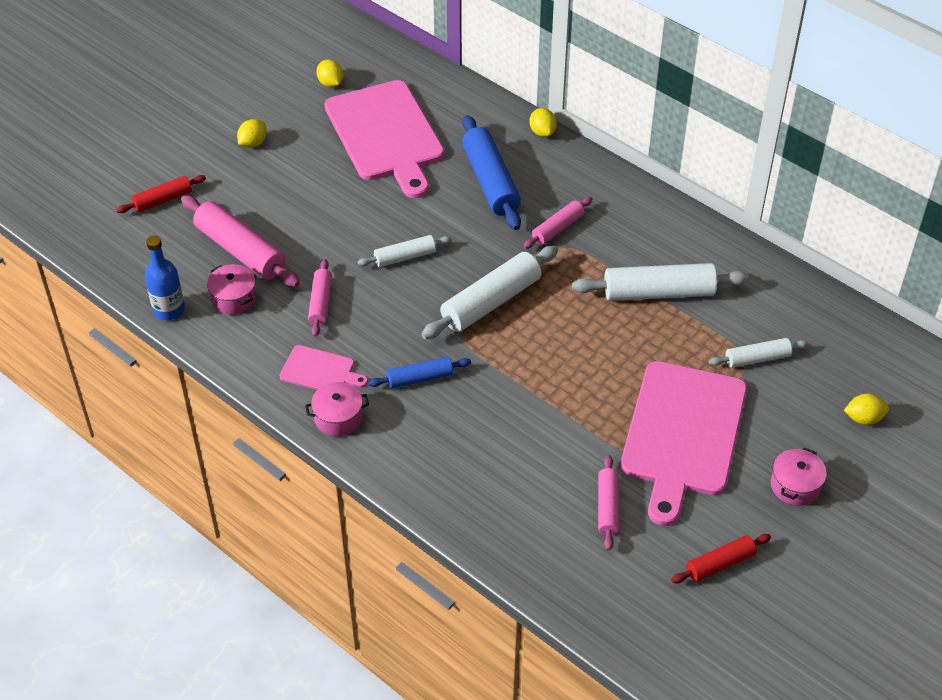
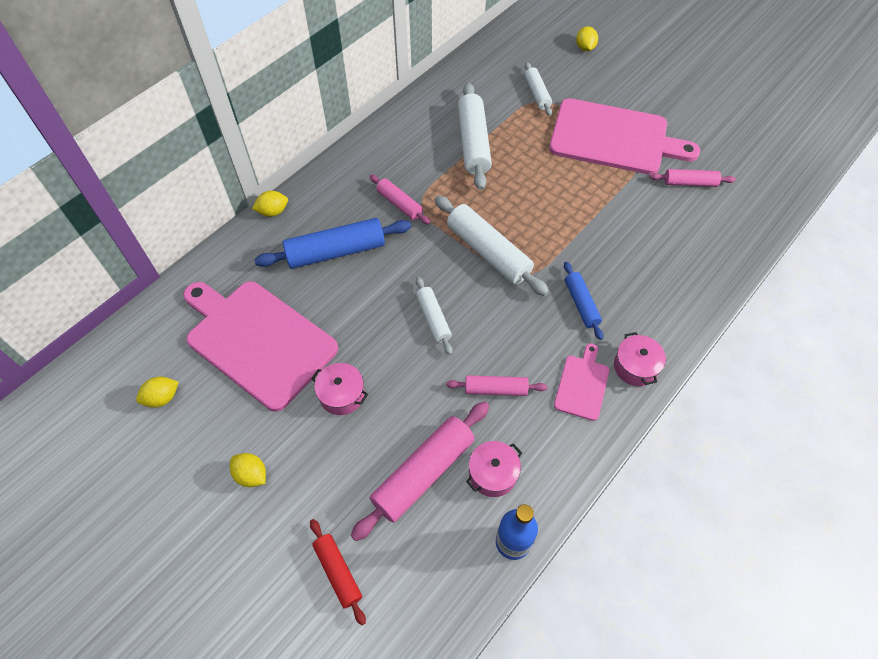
camera: 90 degrees left, 10 degrees up
pink cutting board [324,80,444,198] -> pink cutting board turned 120 degrees counterclockwise [183,281,338,412]
red rolling pin [671,534,771,583] -> none
pink pot [771,447,827,506] -> pink pot moved to [311,363,368,415]

